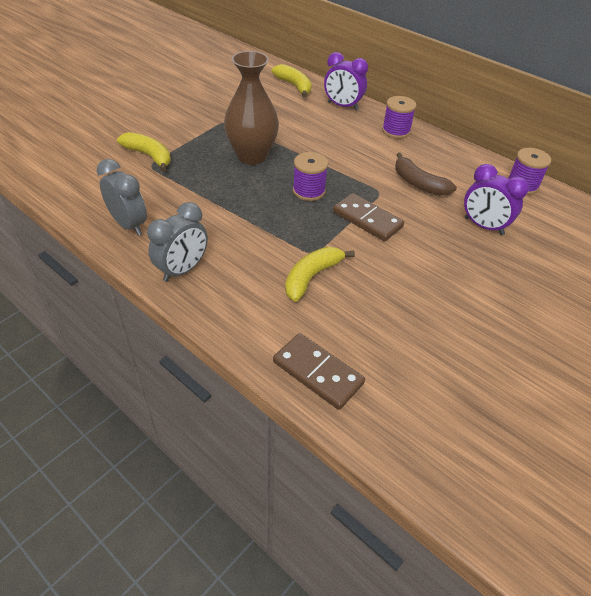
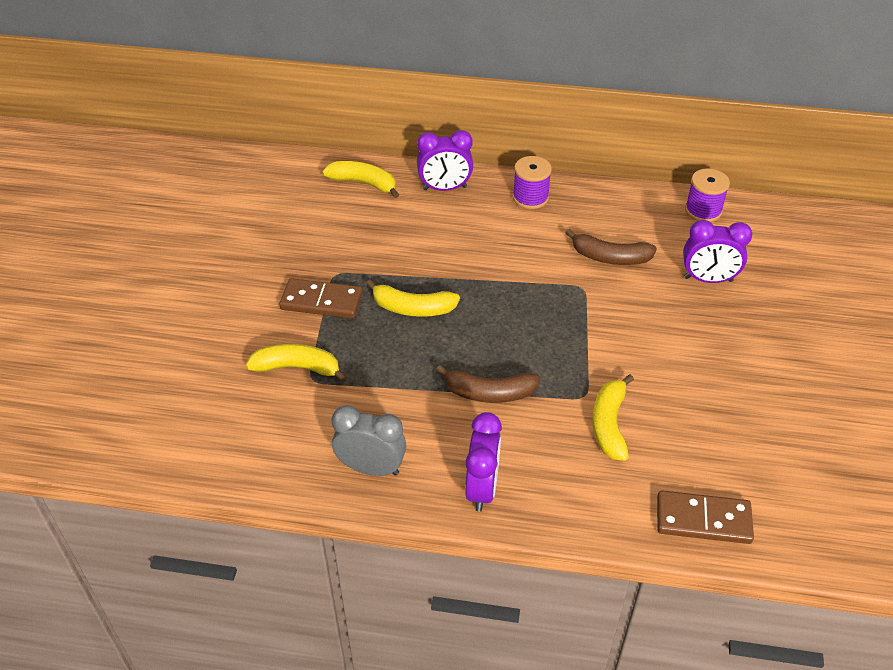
camera: 30 degrees left, 0 degrees up
grey clock [147,202,208,282] -> purple clock [465,412,502,512]
brown vase [224,51,279,165] -> yellow banana [366,280,460,317]
purple spool [293,152,328,201] -> none
brown domino [333,193,404,241] -> brown domino moved to [279,278,363,318]
none -> brown banana [436,365,540,403]

